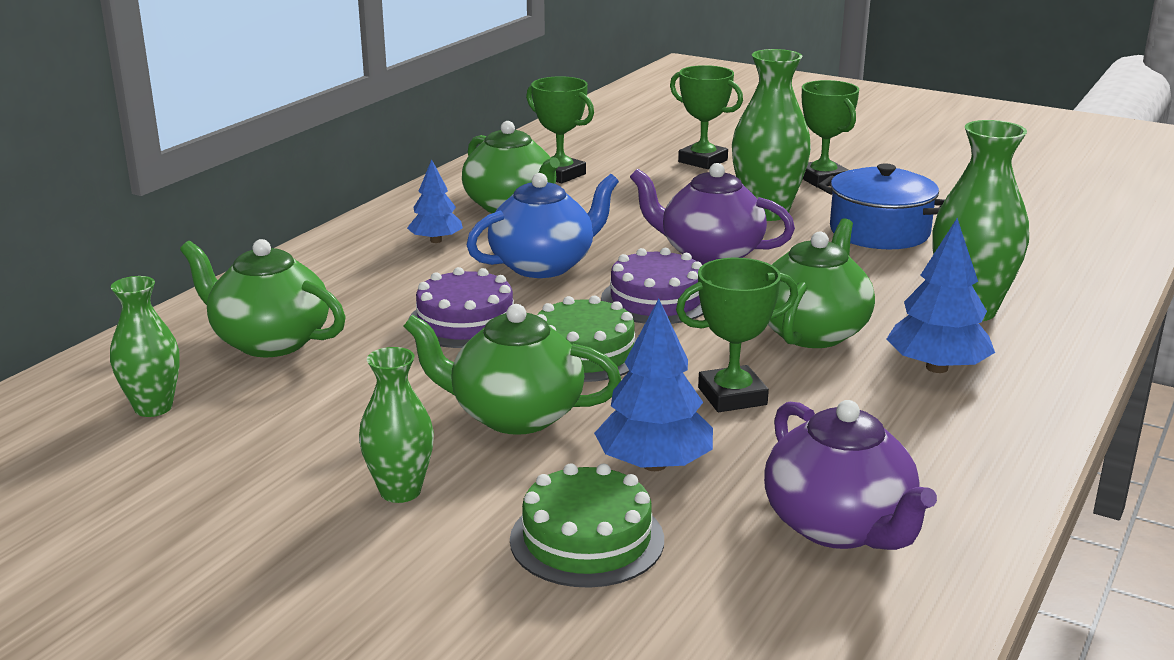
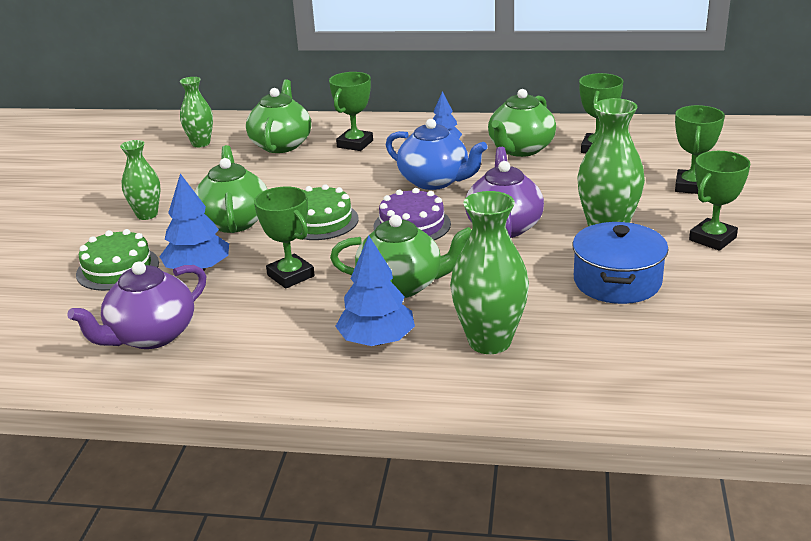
camera: 70 degrees right, 5 degrees up
purple cake [409,267,514,348] -> none
none -> green trophy [329,72,373,151]

